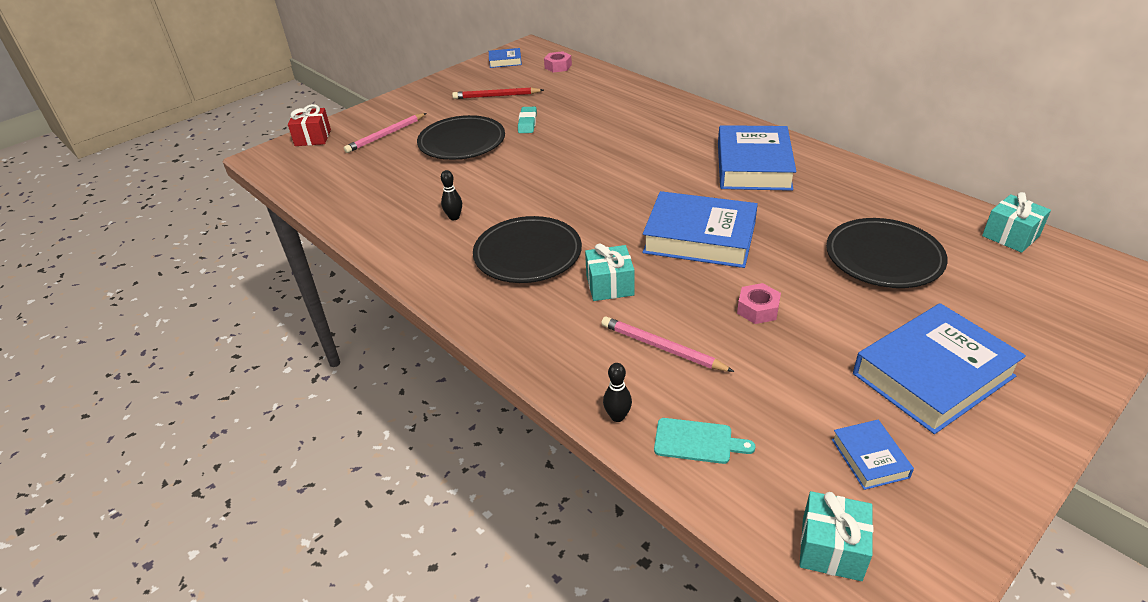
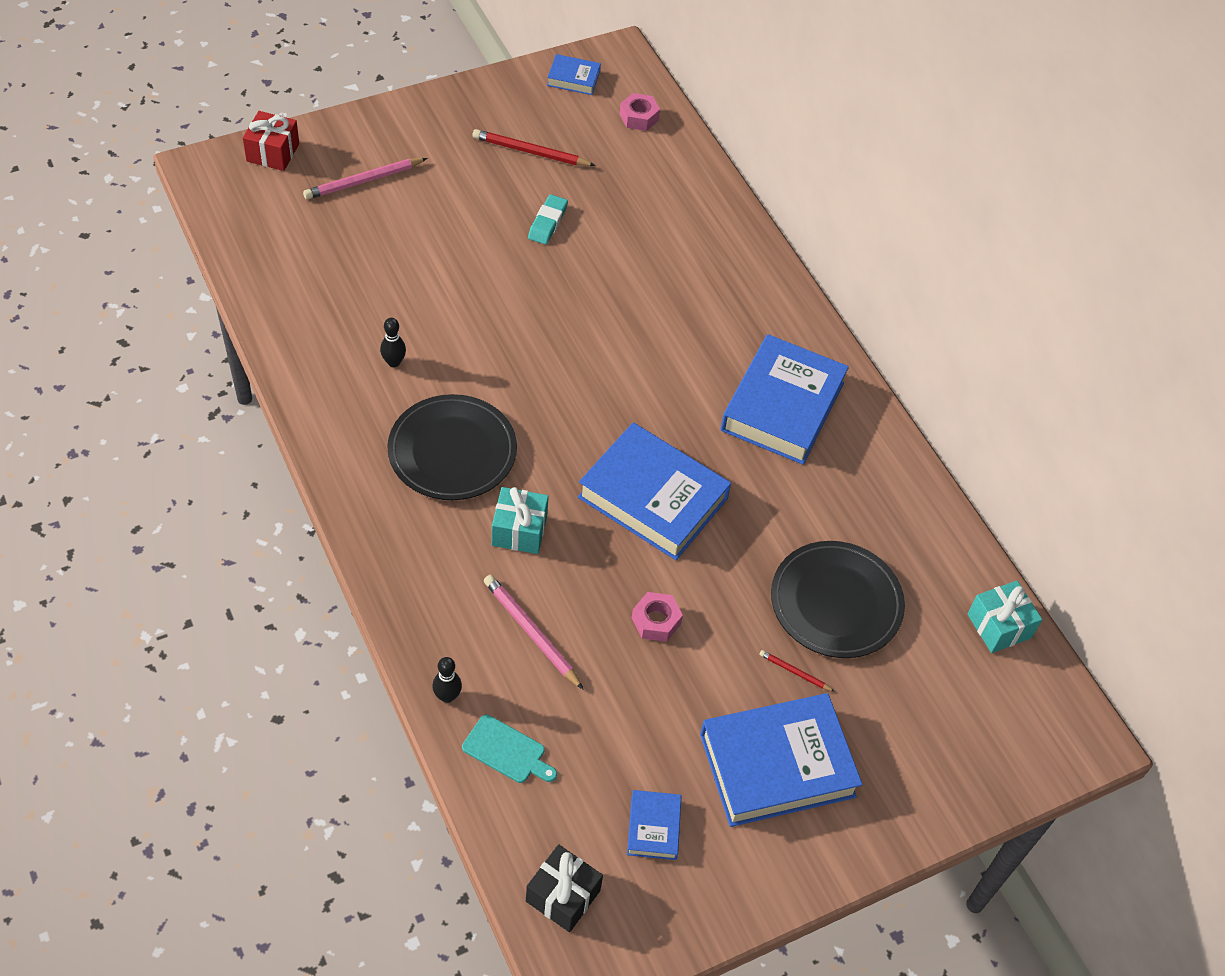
camera: 10 degrees right, 15 degrees up
black plate [417,115,505,160] -> none
turquoise gift [799,491,873,581] -> black gift [526,844,603,932]
none -> red pencil [759,650,835,692]

